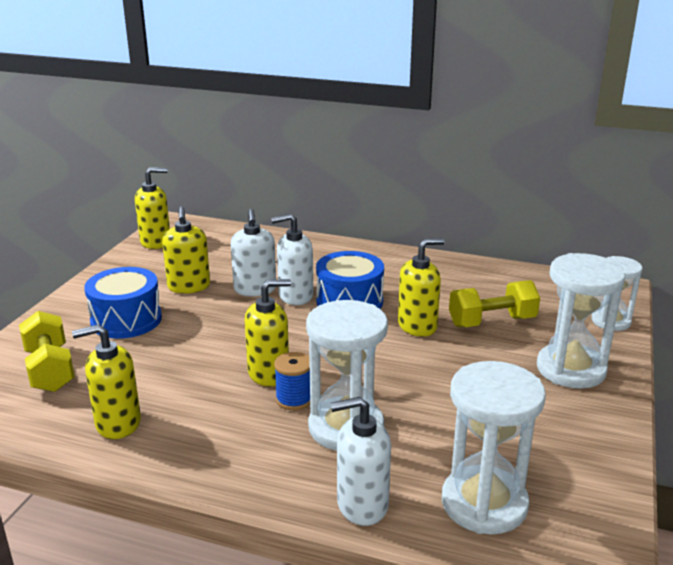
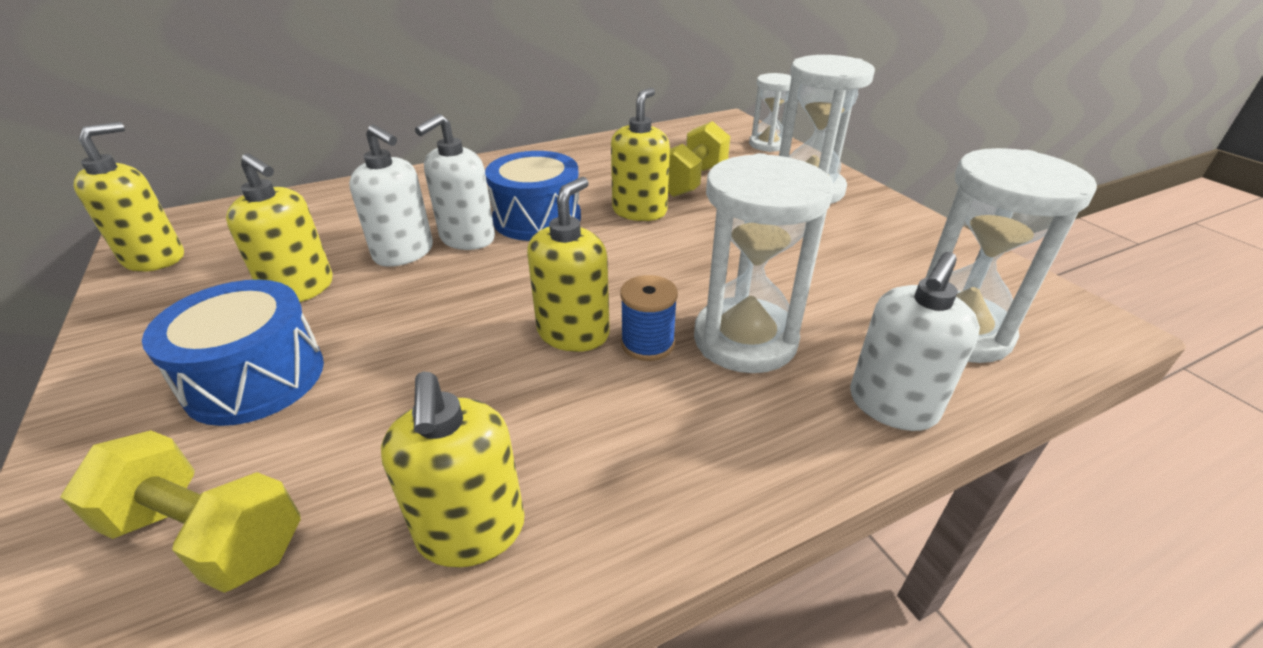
camera: 45 degrees left, 10 degrees up
yellow soap dispenser [72,324,141,439] -> yellow soap dispenser turned 45 degrees counterclockwise [381,372,525,568]

